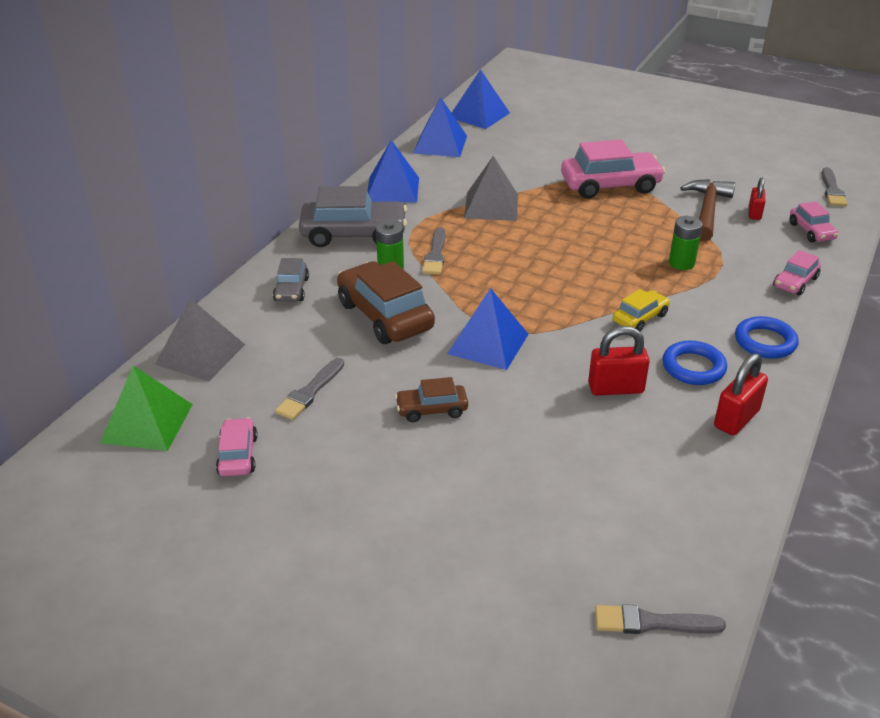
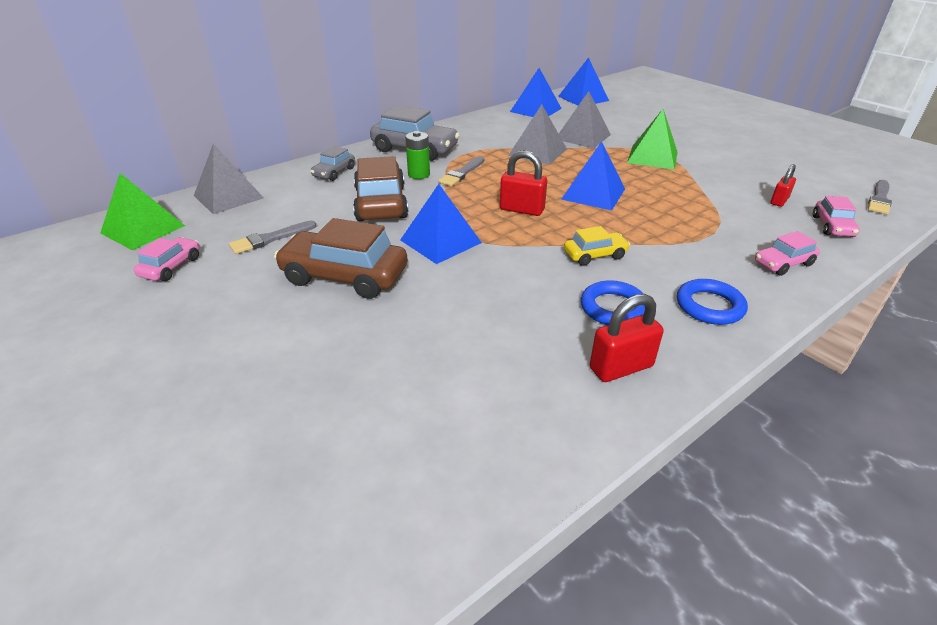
camera: 25 degrees right, 0 degrees up
blue pyramid [367,140,419,203] -> blue pyramid moved to [561,141,625,210]
brown car [395,377,468,422] -> brown car [274,218,407,299], size x1.88
pink car [561,140,665,199] -> green pyramid [627,109,678,170]
red padlock [588,326,650,396] -> red padlock moved to [500,150,547,216]
grey brush [595,604,726,634] -> none
green battery [669,216,703,270] -> none
brown hammer [681,179,735,242] -> none
none -> grey pyramid [559,91,611,148]

